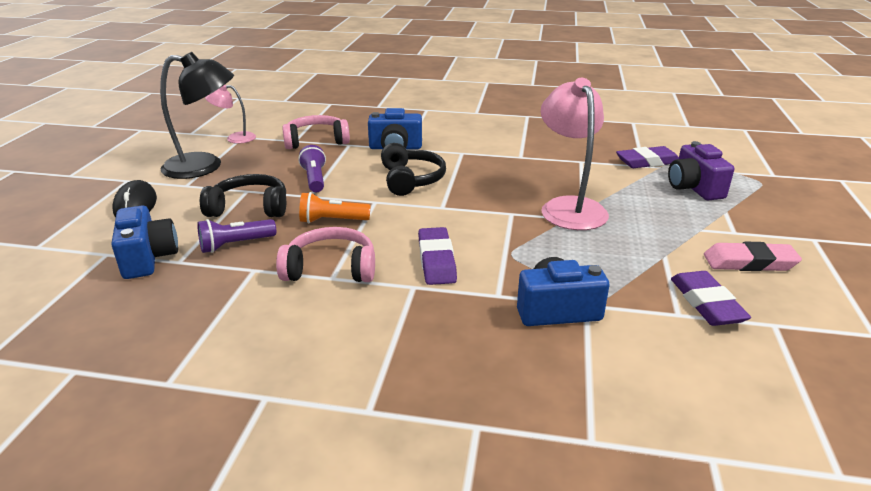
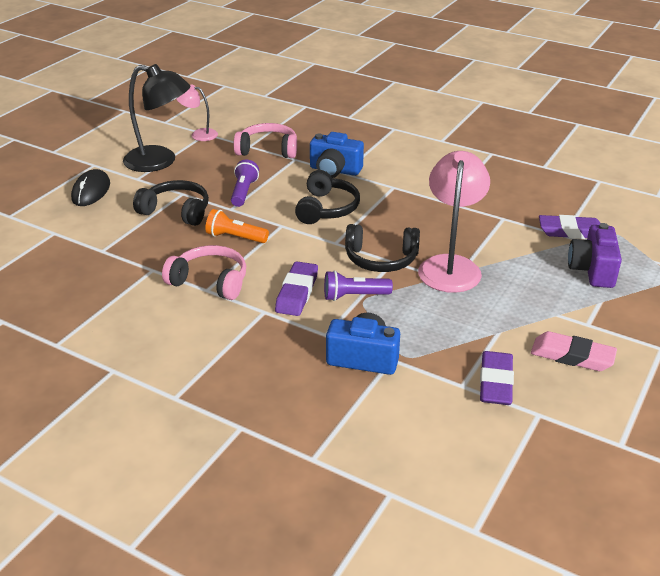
camera: 20 degrees right, 5 degrees up
blue camera [111,205,178,279] -> none
purple flashlight [197,219,276,253] -> purple flashlight moved to [324,270,393,301]
none -> black headphones [345,224,420,272]

